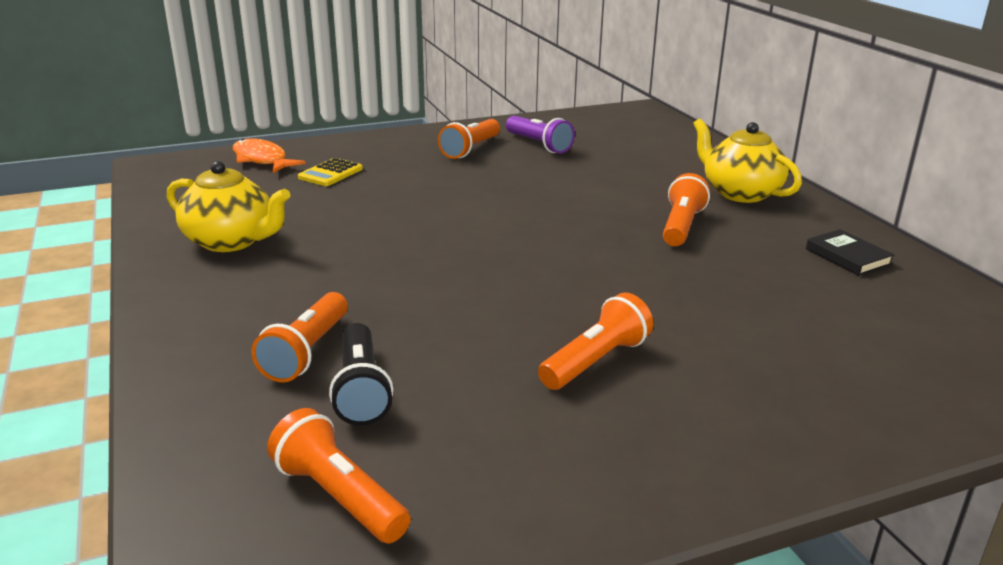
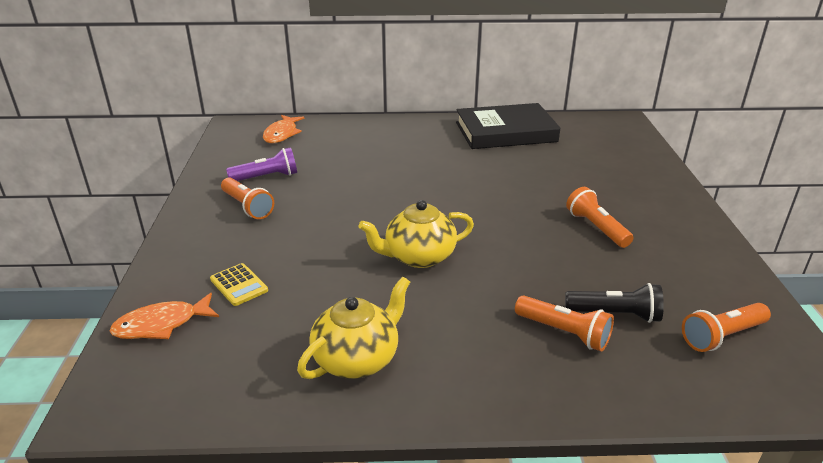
camera: 70 degrees left, 5 degrees up
orange flashlight [663,173,710,246] -> none
yellow teapot [693,119,802,203] -> yellow teapot moved to [359,200,474,268]
black book [806,229,894,276] -> black book [456,103,560,149], size x2.39
none -> orange fish [263,115,305,143]

